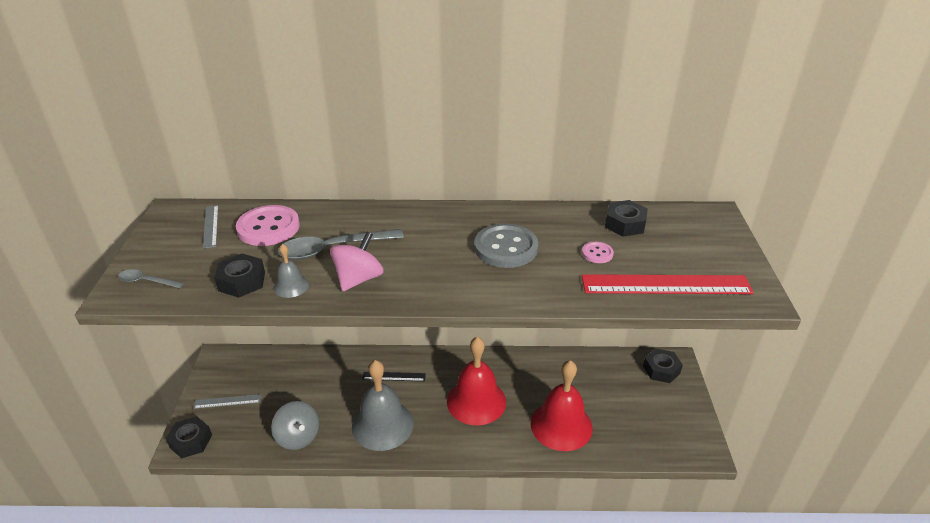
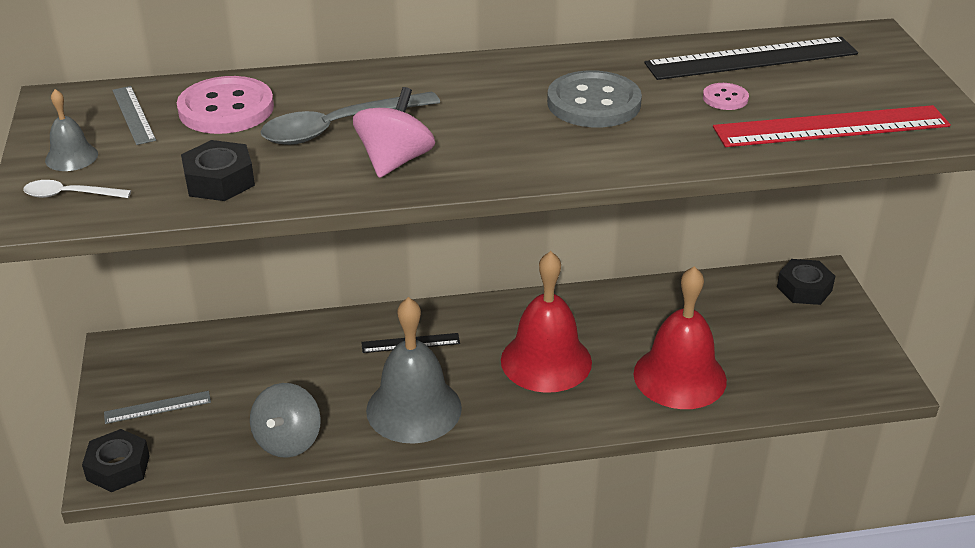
camera: 10 degrees left, 0 degrees up
grey spoon [118,269,184,288] -> white spoon [23,180,131,198]
grey spinning top [271,401,319,450] -> grey spinning top turned 60 degrees clockwise [250,383,321,458]
grey bell [273,244,309,298] -> grey bell moved to [45,89,98,171]
black nut [605,200,648,237] -> black ruler [644,37,858,80]

